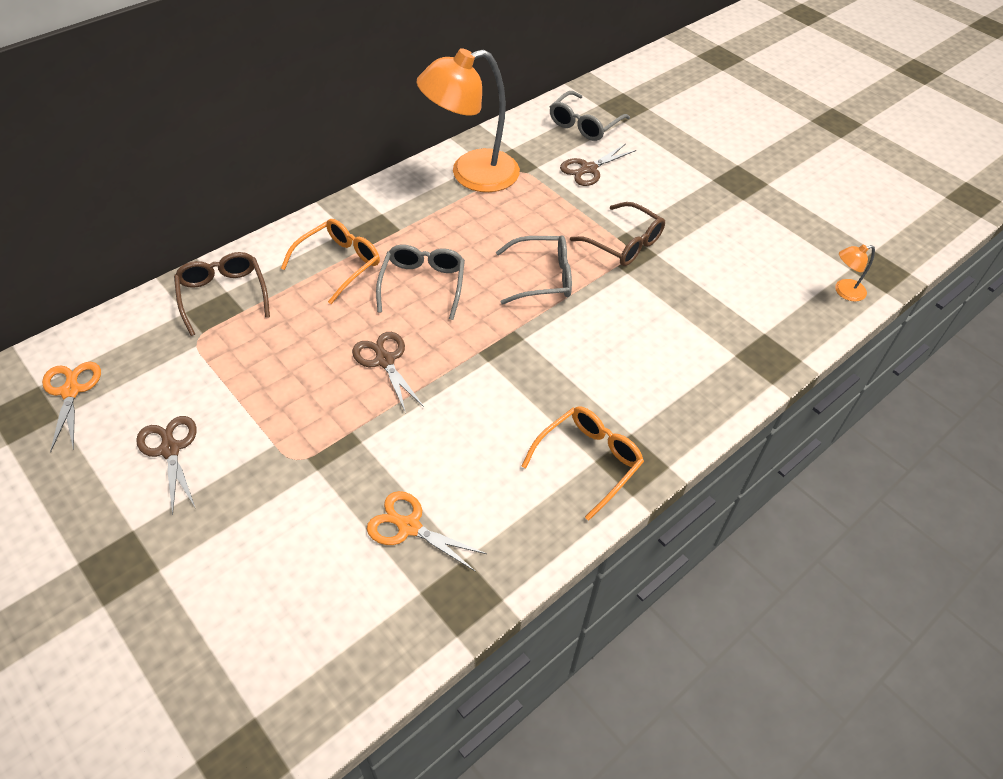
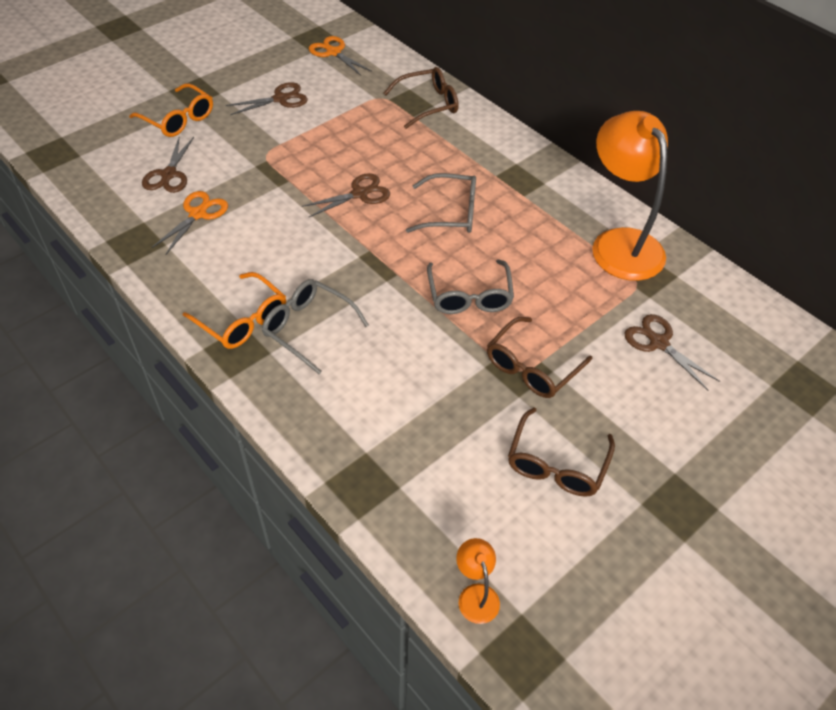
camera: 90 degrees right, 0 degrees up
orange scissors [42,362,101,453] -> orange scissors turned 120 degrees counterclockwise [309,36,372,76]
orange glasses [281,219,380,304] -> orange glasses moved to [129,83,213,137]
grey glasses [550,91,630,141] -> grey glasses moved to [262,279,369,374]
none -> brown scissors [142,137,194,193]
none -> brown glasses [508,407,615,497]

